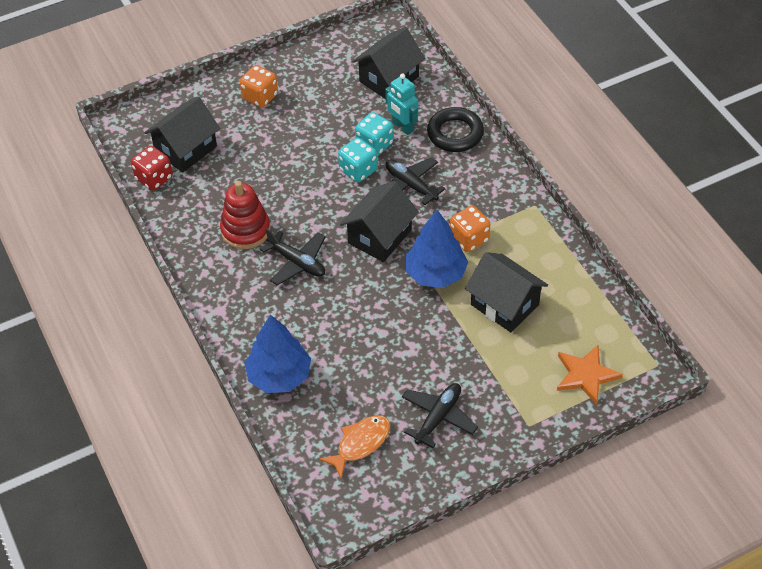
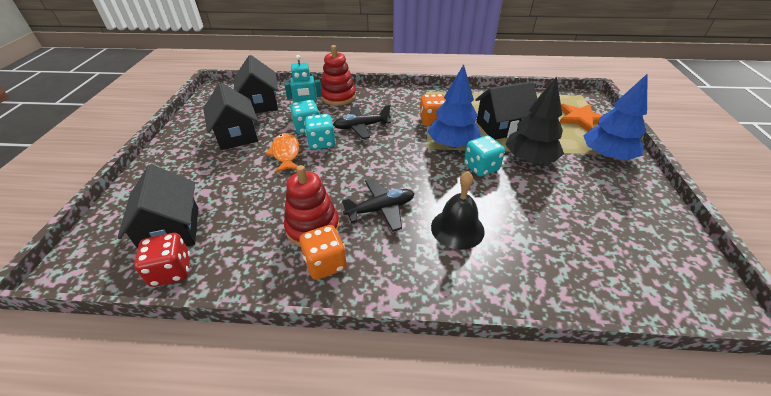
camera: 60 degrees left, 10 degrees down
orange dice [240,65,278,108] -> orange dice moved to [299,225,347,280]
blue tree [244,315,311,393] -> blue tree moved to [583,74,647,160]
orange fish [319,415,390,479] -> orange fish moved to [265,133,299,173]
black house [340,181,419,262] -> black house moved to [203,83,258,150]
black plane [402,383,478,448] -> none
black ring [427,107,484,152] -> red stacking toy [321,45,356,106]
none -> black bell [431,171,485,250]
none -> turquoise dice [464,136,505,176]
none -> black tree [505,77,564,163]

